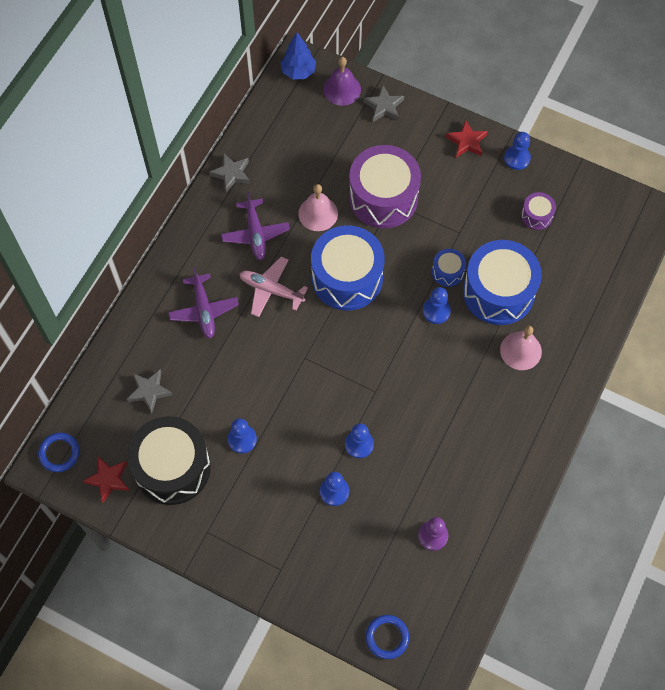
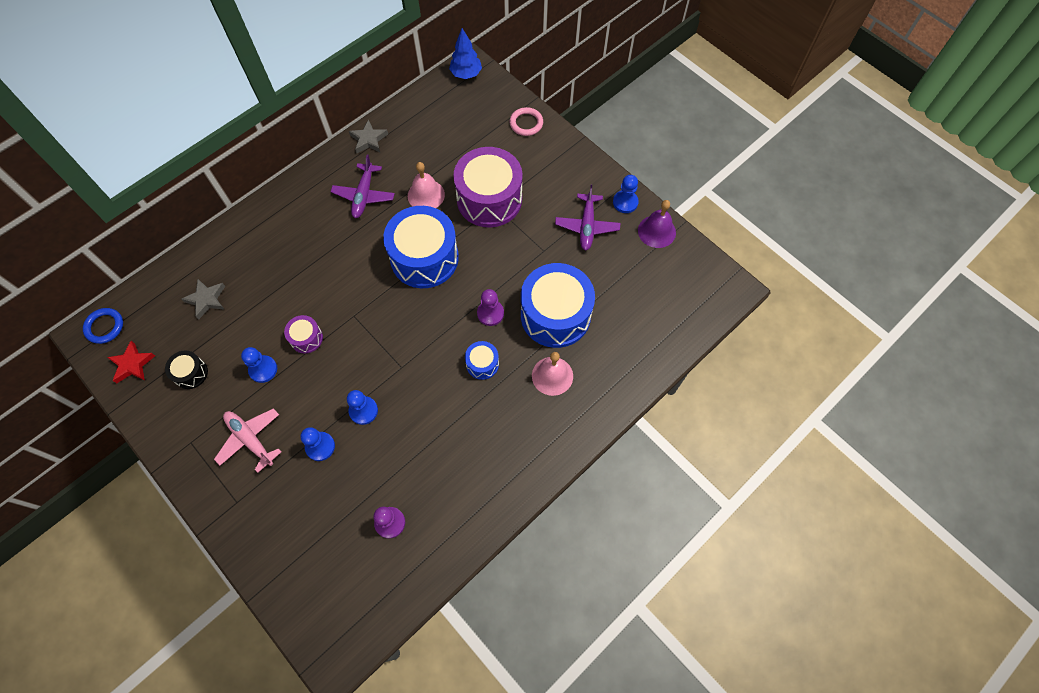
camera: 20 degrees right, 0 degrees up
black drum [127,416,211,505] -> black drum [165,351,208,389], size x0.45
purple plane [168,267,239,339] -> purple plane moved to [555,185,620,250]
pink plane [239,257,308,317] -> pink plane moved to [214,408,281,473]
purple bell [323,57,361,106] -> purple bell moved to [638,200,676,248]
grey star [364,86,404,122] -> pink ring [509,107,543,136]
blue ring [365,615,409,659] -> none
blue pawn [423,287,451,324] -> purple pawn [477,289,504,326]
blue drum [432,249,466,287] -> blue drum moved to [465,341,499,380]
red star [446,120,488,157] -> none
purple drum [521,192,556,230] -> purple drum moved to [284,315,323,353]

